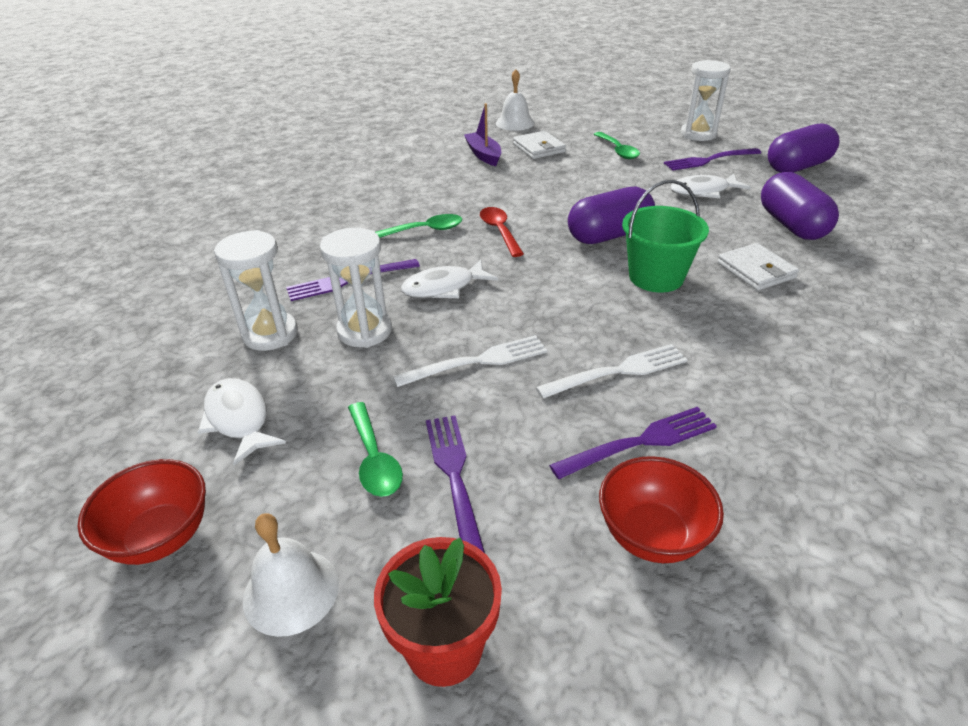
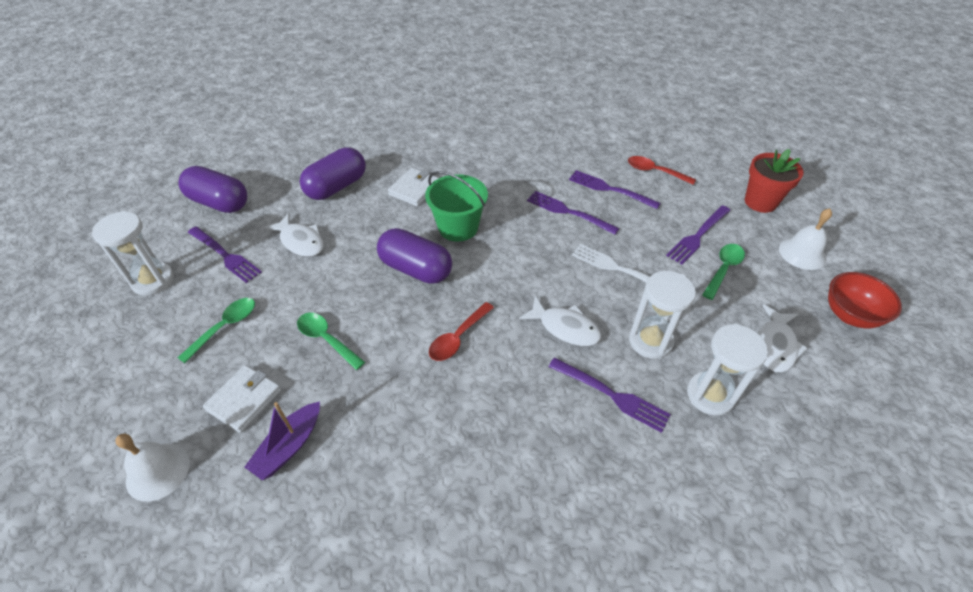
camera: 125 degrees left, 10 degrees up
green spoon [375,214,462,238] -> green spoon moved to [297,313,365,370]
white fork [536,344,688,399] -> purple fork [527,191,620,235]
red bowl [599,456,724,563] -> red spoon [628,156,696,185]

